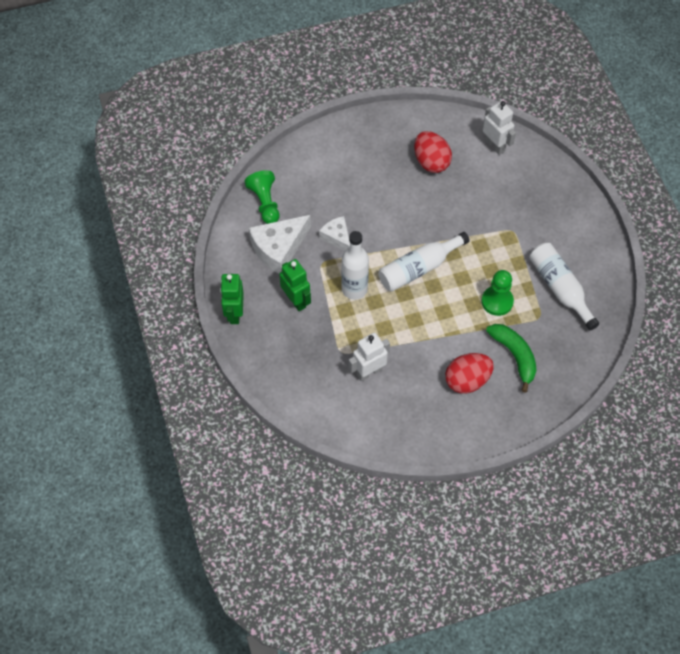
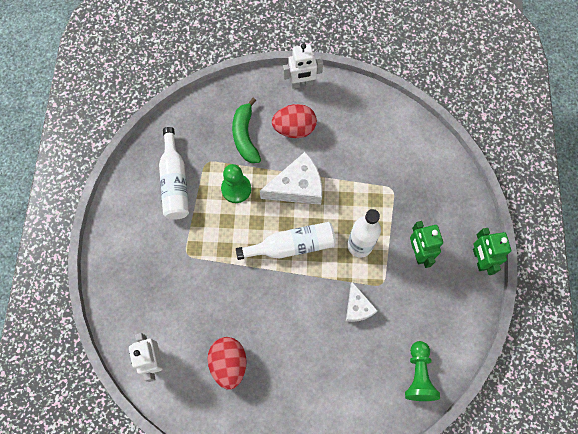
camera: 160 degrees left, 10 degrees up
green robot [220,274,244,324] -> green robot turned 150 degrees clockwise [473,228,511,275]
white cheese [249,215,311,274] -> white cheese moved to [260,152,322,205]
white robot [349,333,390,381] -> white robot moved to [283,44,323,88]

